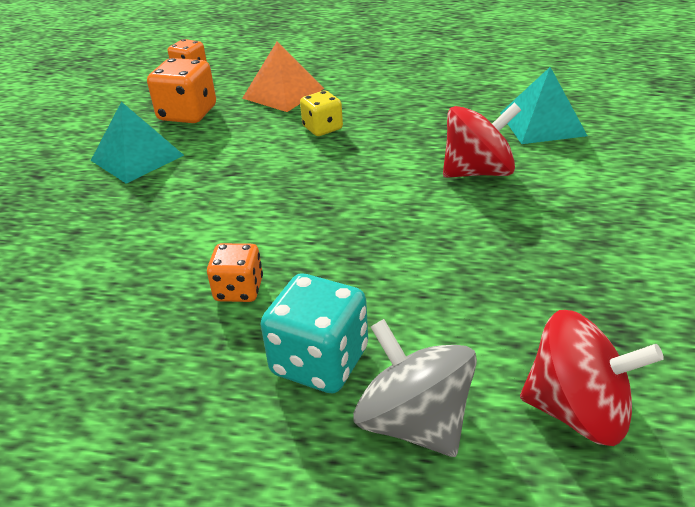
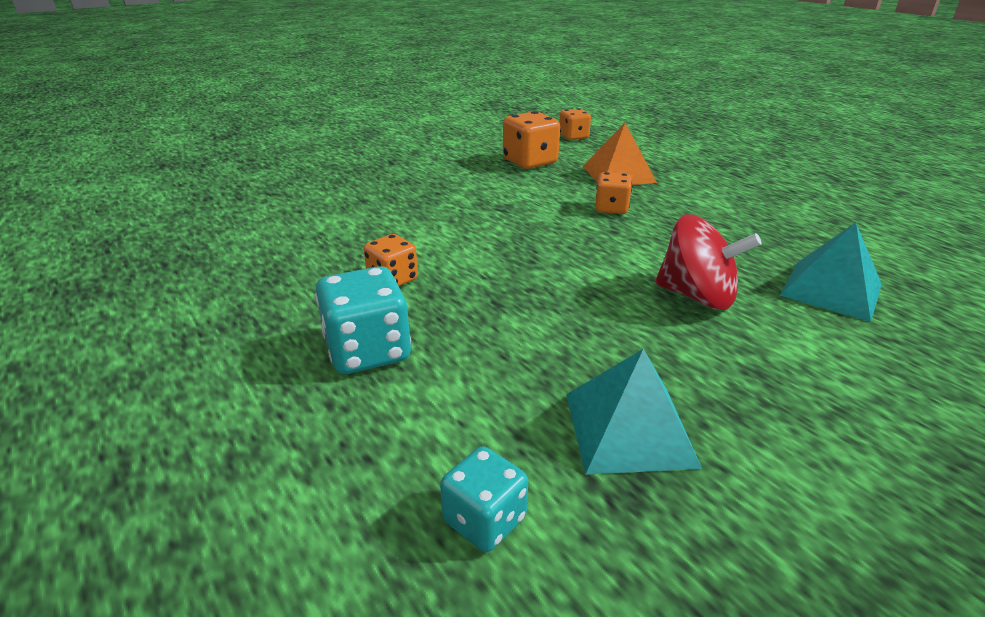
camera: 40 degrees right, 5 degrees down
turquoise pyramid [91,102,184,184] -> turquoise pyramid moved to [566,349,702,474]
yellow dice [300,91,343,136] -> orange dice [595,172,632,214]
grey spinning top [353,319,477,457] -> none
red spinning top [520,310,664,446] -> turquoise dice [440,447,528,552]

